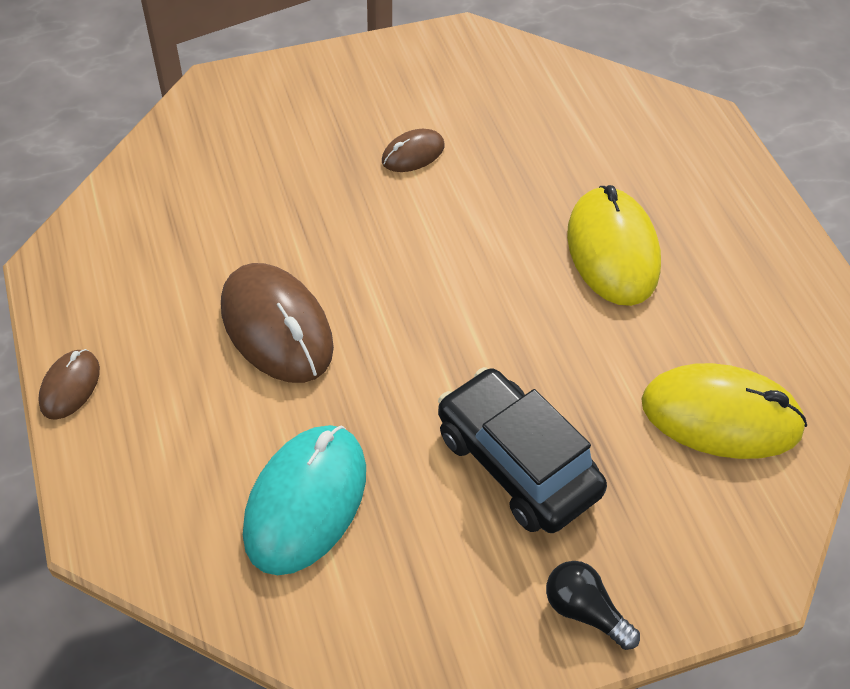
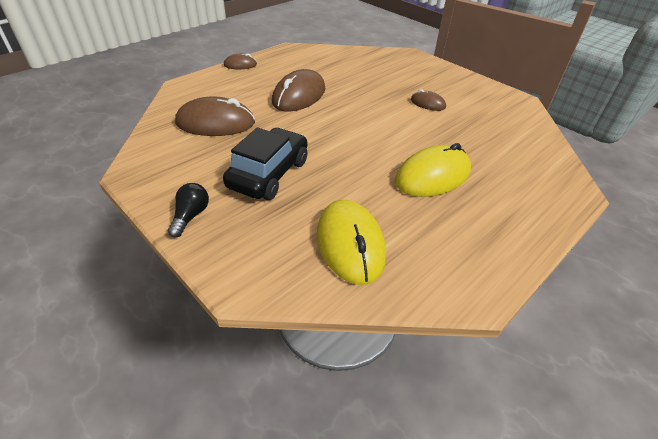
camera: 65 degrees right, 10 degrees down
turquoise mouse [243,425,366,575] -> brown mouse [175,96,255,136]

